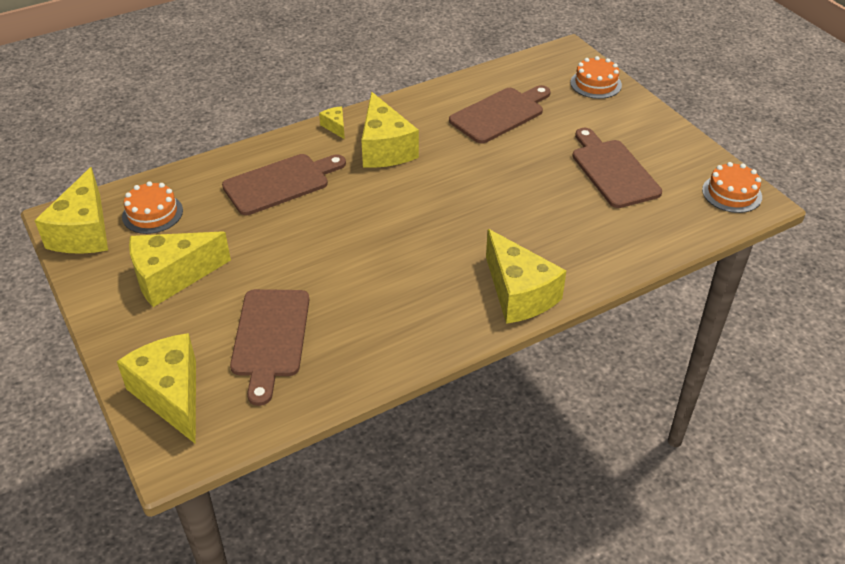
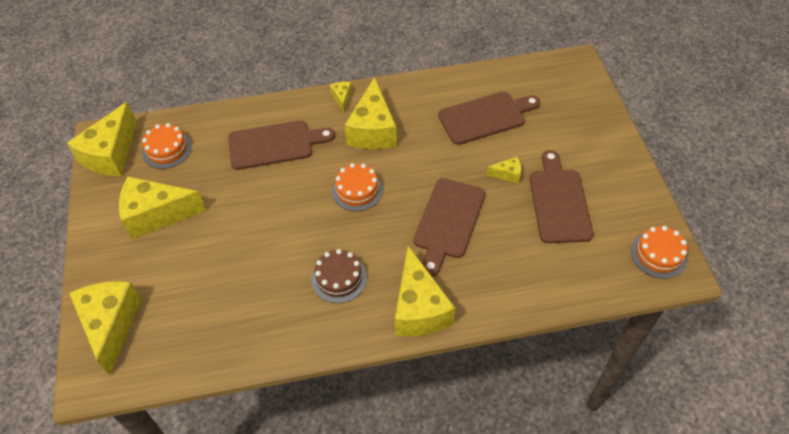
camera: 20 degrees right, 10 degrees up
brown cutting board [230,289,309,406] -> brown cutting board moved to [414,178,485,277]
orange cake [570,56,622,99] -> orange cake moved to [332,163,383,211]
none -> brown cake [311,249,367,303]
none -> yellow cheese [486,157,521,183]

